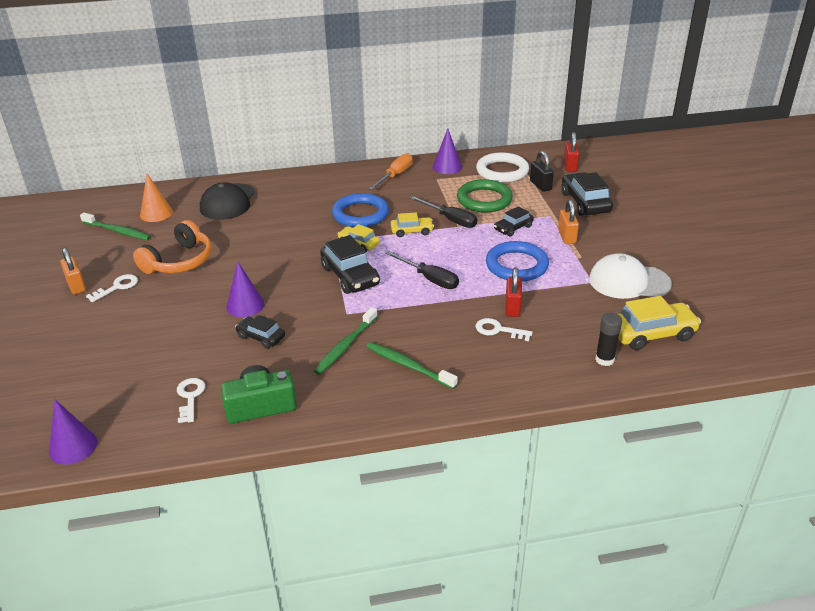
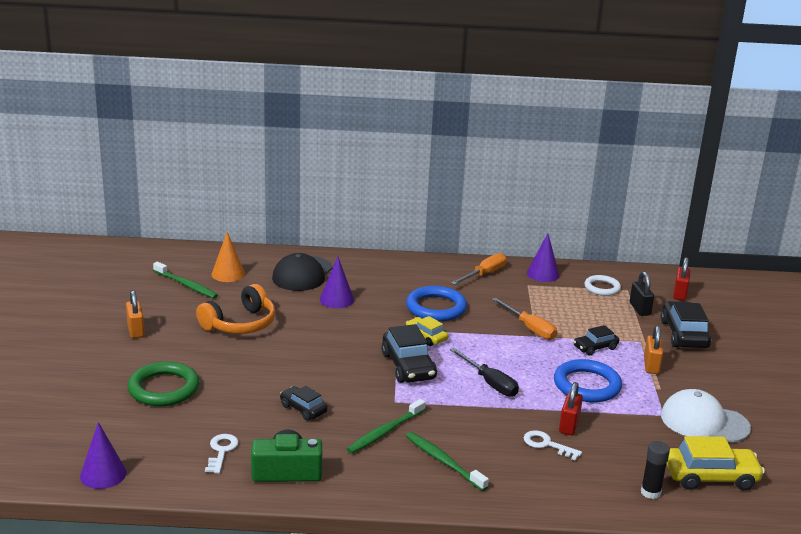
camera: 10 degrees right, 10 degrees down
white key [86,274,138,302] -> none
purple cone [226,261,265,317] -> purple cone moved to [320,257,354,308]
yellow car [391,212,434,237] -> none
black screwdriver [410,196,477,228] -> orange screwdriver [492,298,557,340]
green ring [457,179,513,213] -> green ring moved to [128,361,199,406]
white ring [476,152,529,183] -> white ring [584,275,621,296], size x0.62

